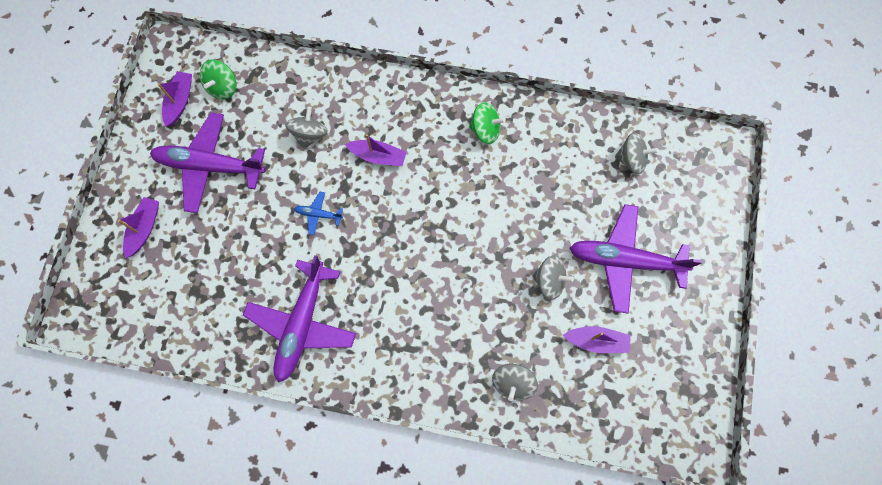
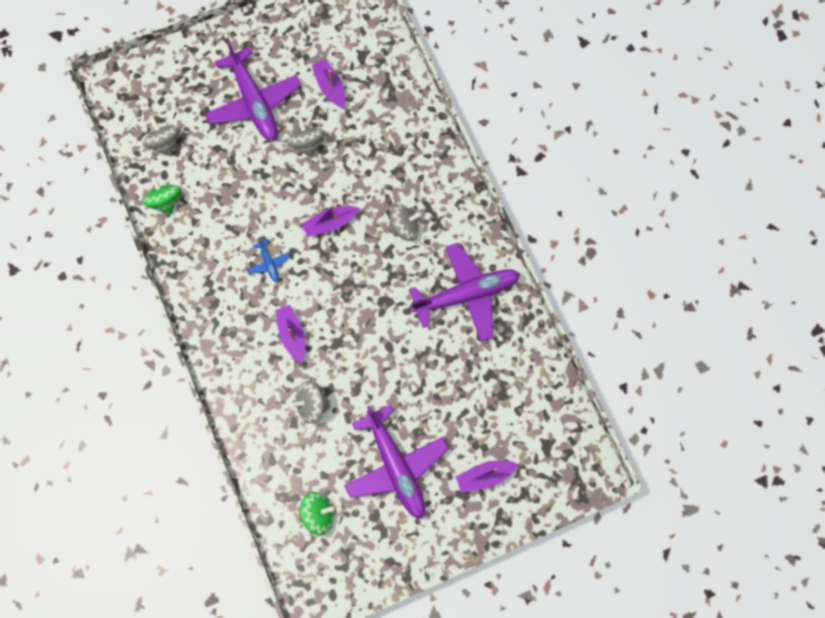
camera: 125 degrees left, 0 degrees up
purple boat [158,71,192,127] -> purple boat moved to [302,204,360,237]
blue plane [294,192,343,235] -> blue plane moved to [248,238,290,282]
green spinning top [469,102,506,144] -> green spinning top moved to [143,177,181,215]
grey spinning top [492,364,538,401] -> grey spinning top moved to [388,204,421,241]

